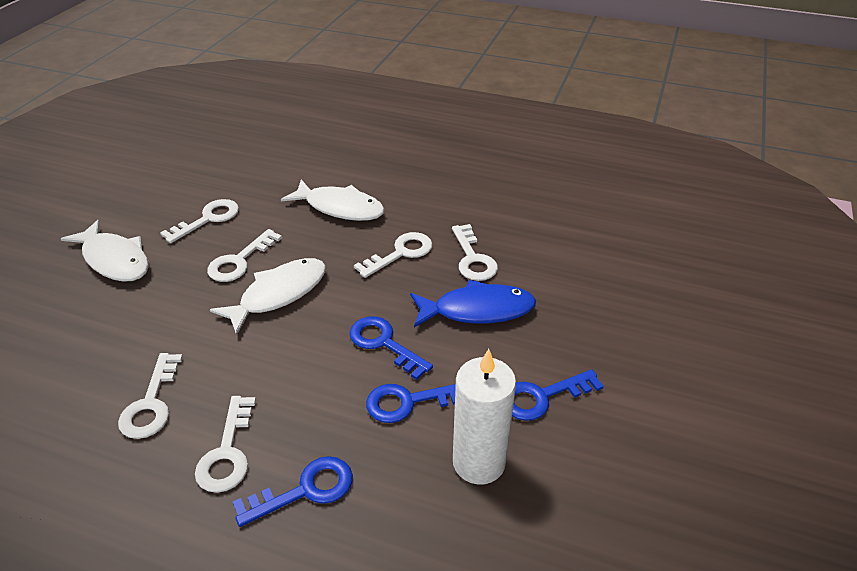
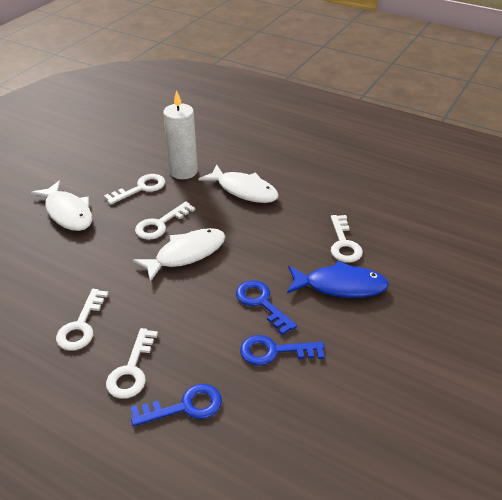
camera: 10 degrees right, 0 degrees up
white key [354,232,432,278] -> none
white candle [453,349,516,485] -> white candle moved to [163,90,198,179]
blue key [512,369,604,421] -> none

